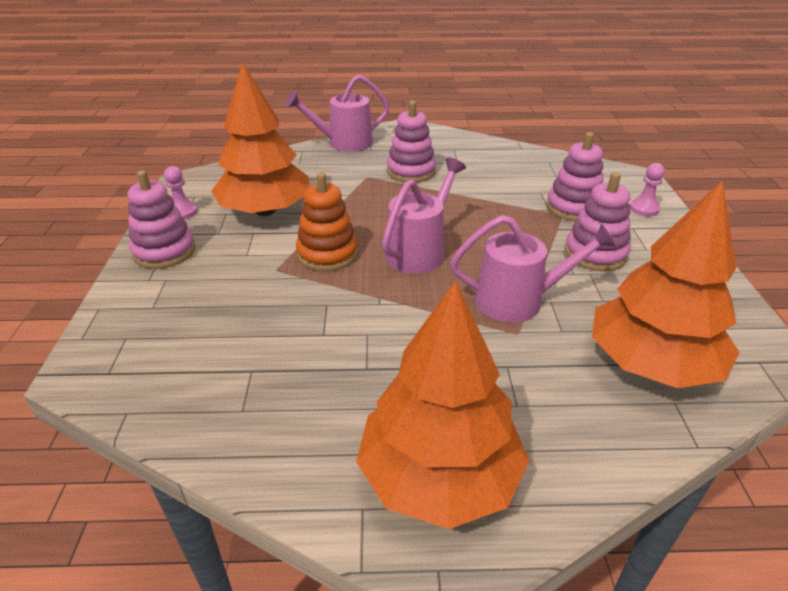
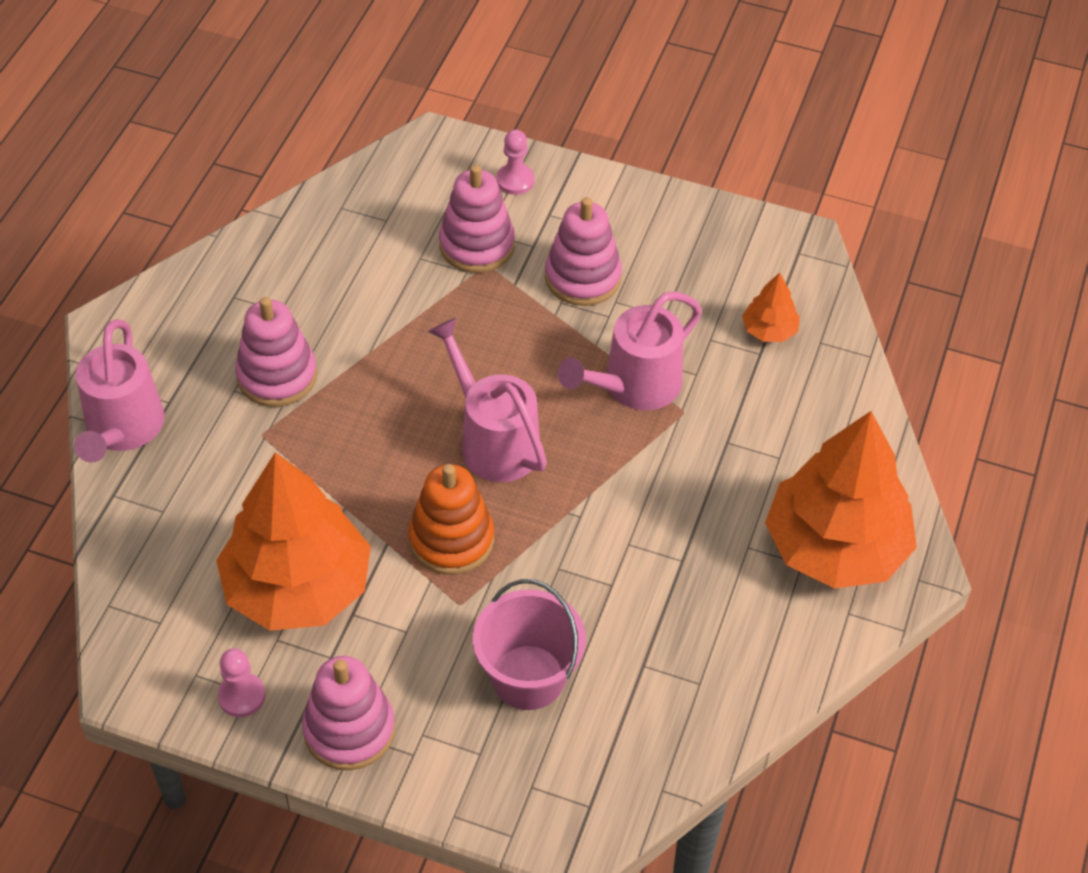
camera: 70 degrees left, 15 degrees up
pink watering can [451,215,616,323] -> pink watering can turned 150 degrees counterclockwise [558,292,702,411]
orange tree [592,180,740,388] -> orange tree [742,272,800,342], size x0.42
none -> pink bucket [473,579,586,710]

